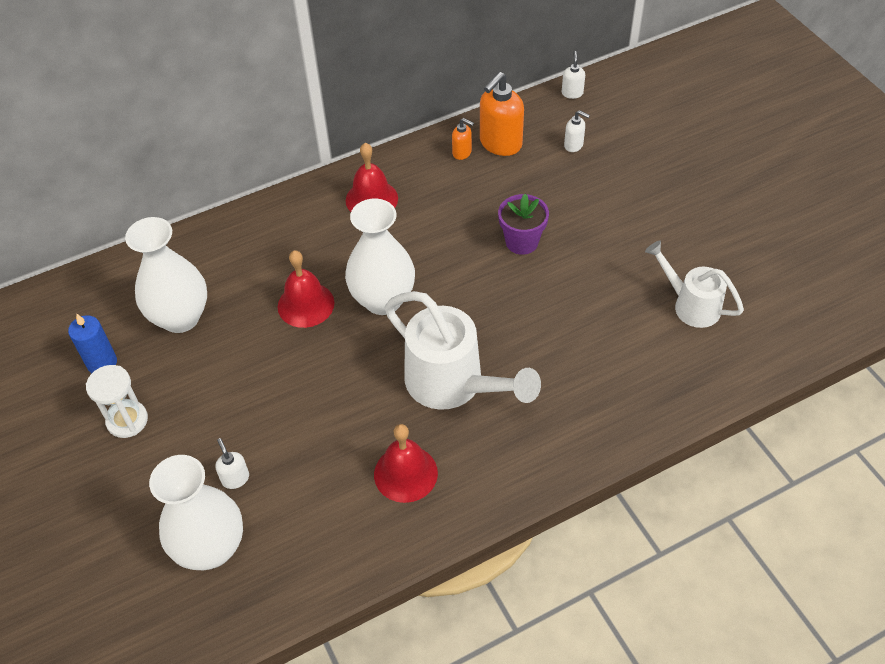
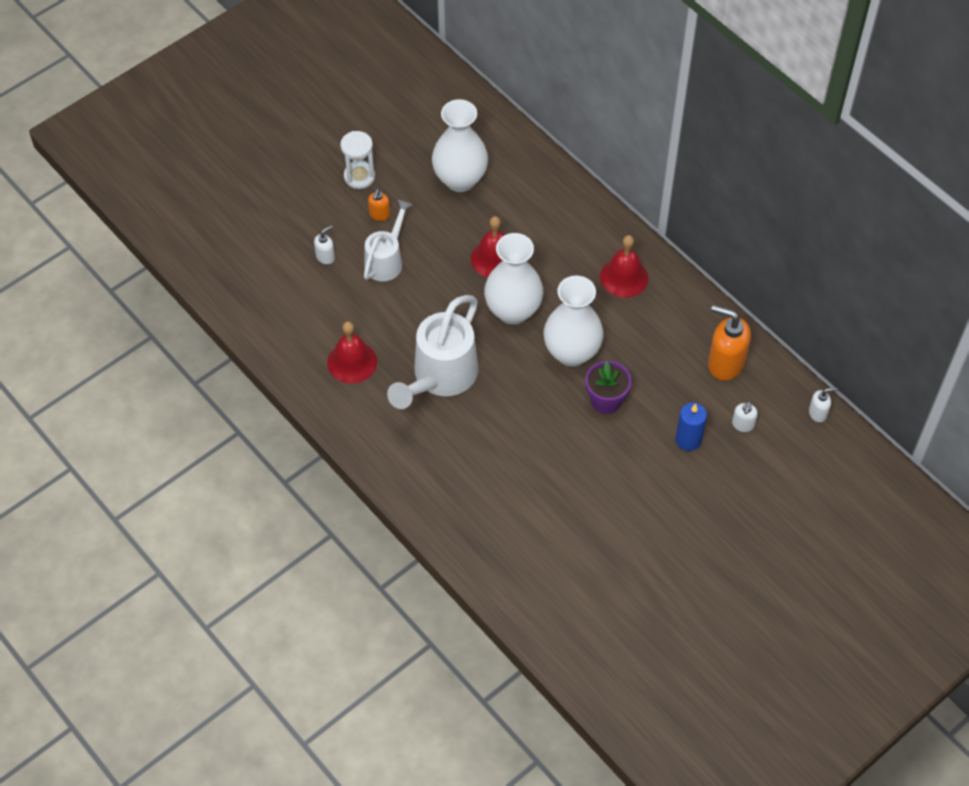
camera: 75 degrees right, 5 degrees up
blue candle [68,314,117,373] -> blue candle moved to [675,403,707,451]
white vase [149,455,243,570] -> white vase moved to [543,276,604,367]
orange soap dispenser [452,118,474,160] -> orange soap dispenser moved to [368,189,390,221]
white watering can [645,241,744,328] -> white watering can moved to [364,200,412,281]

